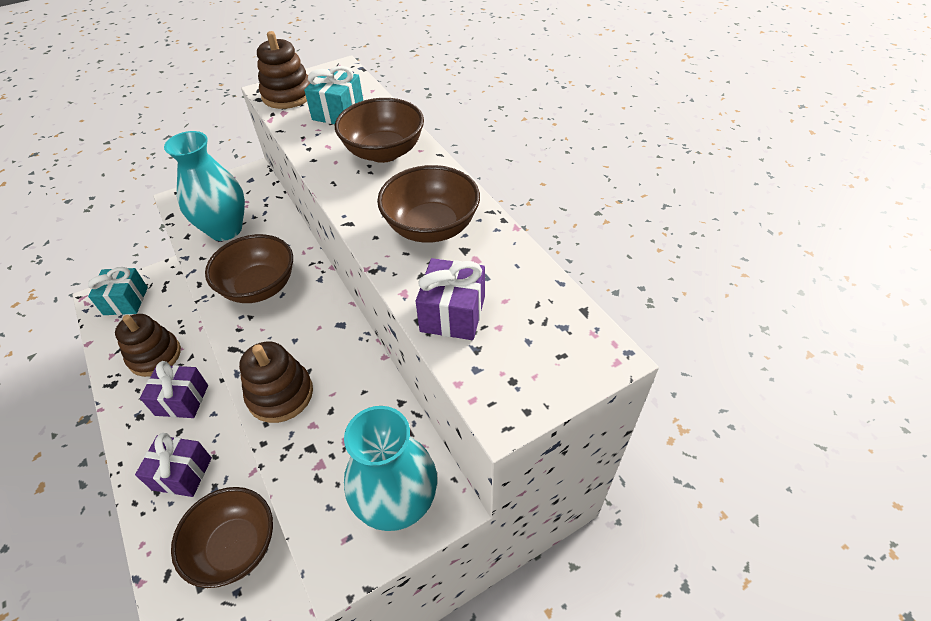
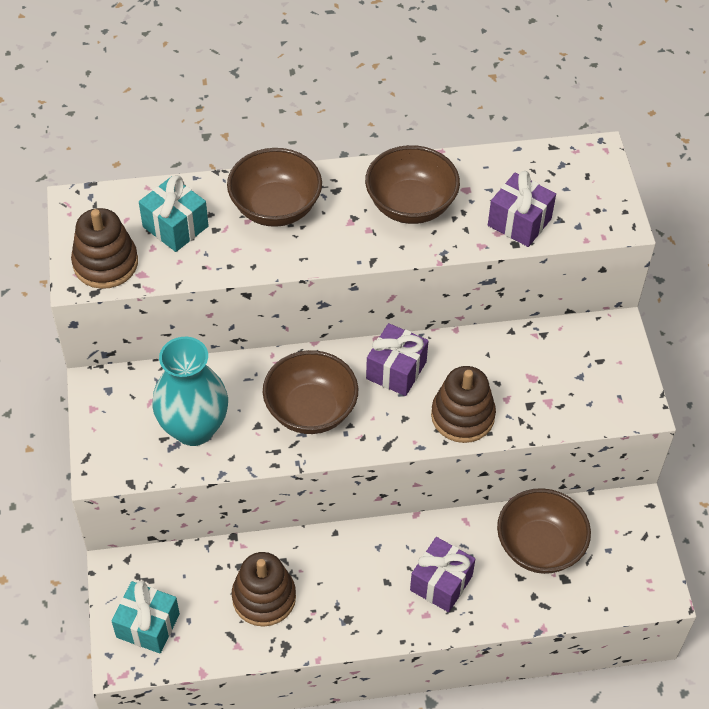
camera: 70 degrees left, 5 degrees up
purple gift [140,361,208,418] -> purple gift moved to [366,323,428,396]
turquoise vase [344,406,437,531] -> none

